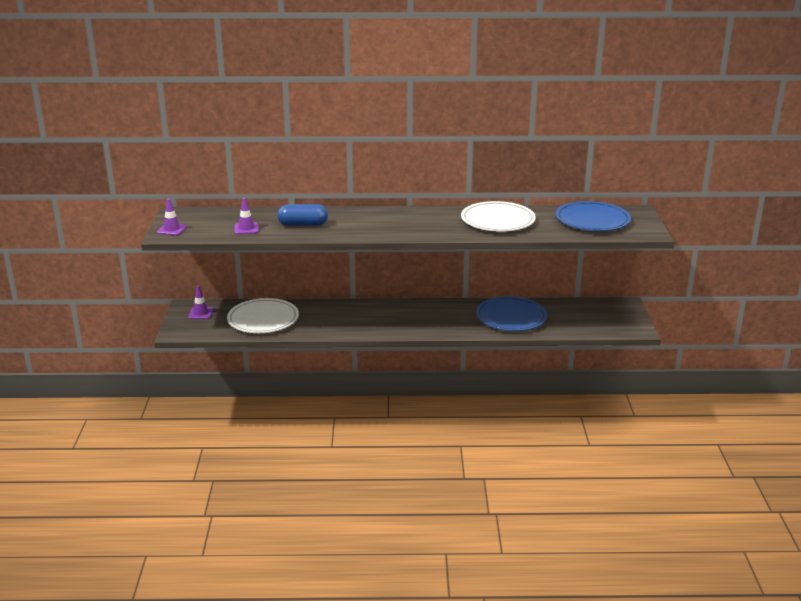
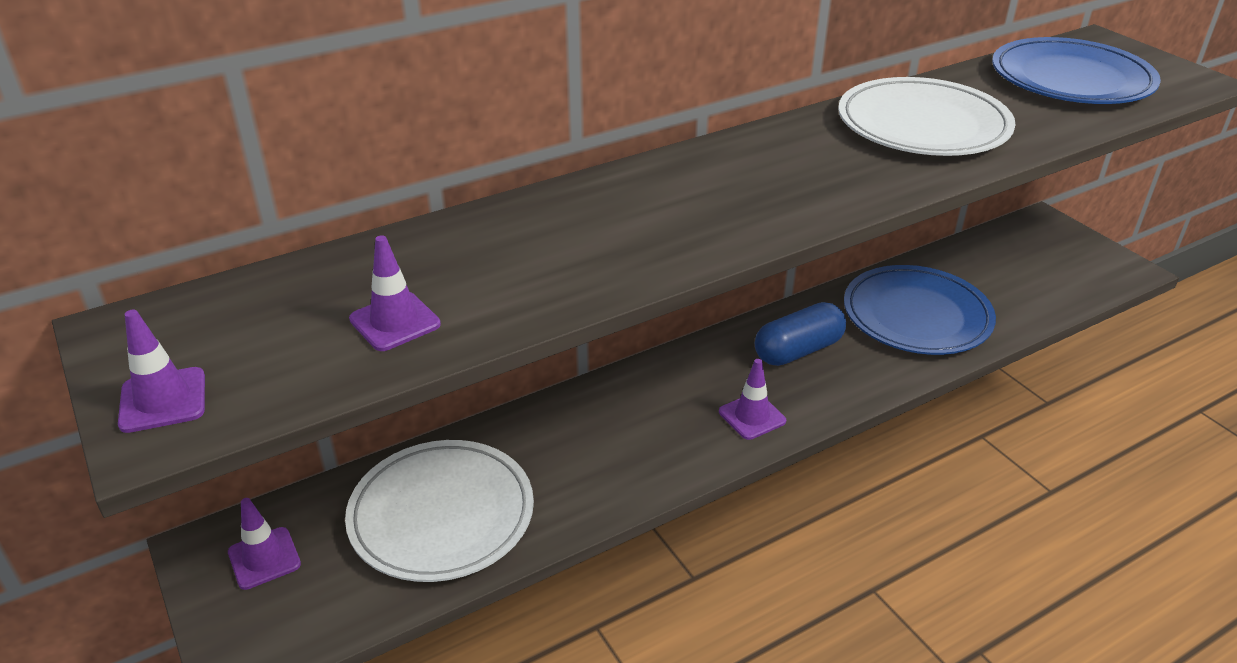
camera: 30 degrees left, 10 degrees up
blue capsule [277,204,328,226] -> blue capsule moved to [755,302,846,366]
none -> purple traffic cone [719,359,786,440]

